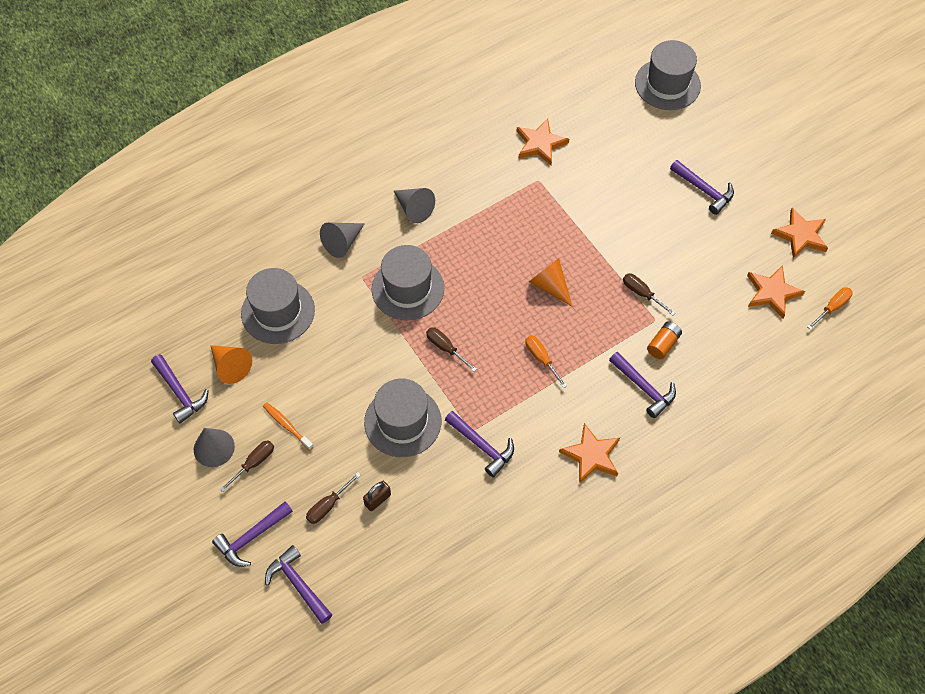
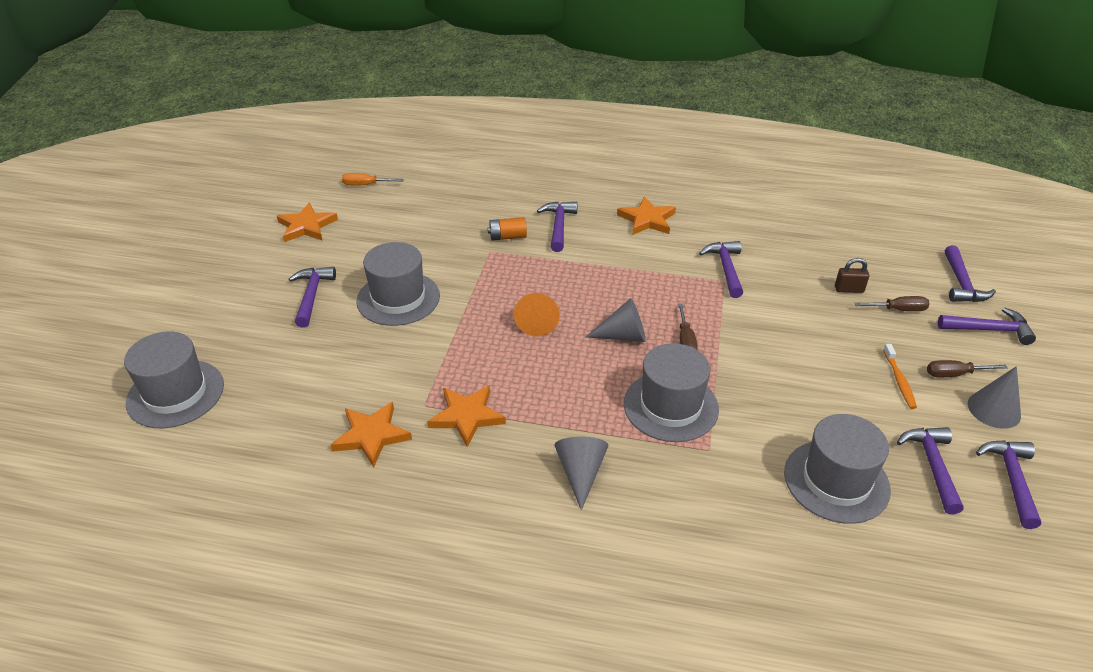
camera: 135 degrees left, 20 degrees down
orange cone [210,345,252,384] -> purple hammer [897,427,964,514]
grey cone [320,223,365,258] -> grey cone moved to [586,298,646,342]
grey hat [364,379,441,457] -> grey hat moved to [356,242,440,326]
orange screwdriver [525,335,567,388] -> none
brown screwdriver [623,273,675,315] -> none
orange star [747,265,805,318] -> orange star moved to [427,385,506,447]

